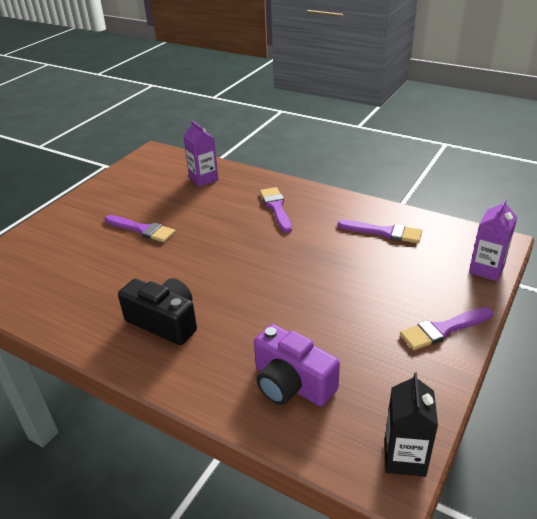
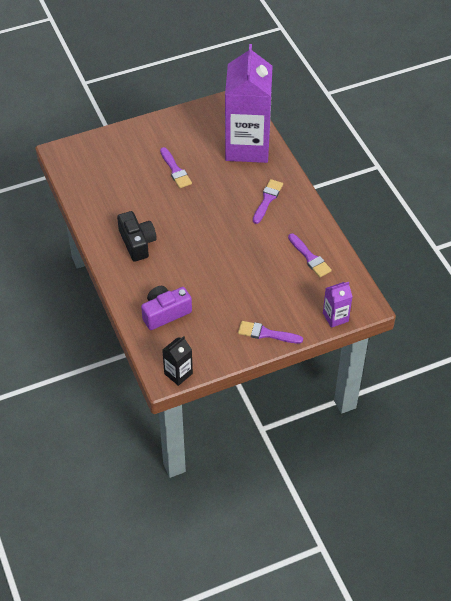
camera: 35 degrees right, 15 degrees up
purple carton [183,121,219,187] -> purple carton [225,44,273,163], size x2.42
purple camera [254,324,340,406] -> purple camera turned 75 degrees clockwise [141,286,192,330]

